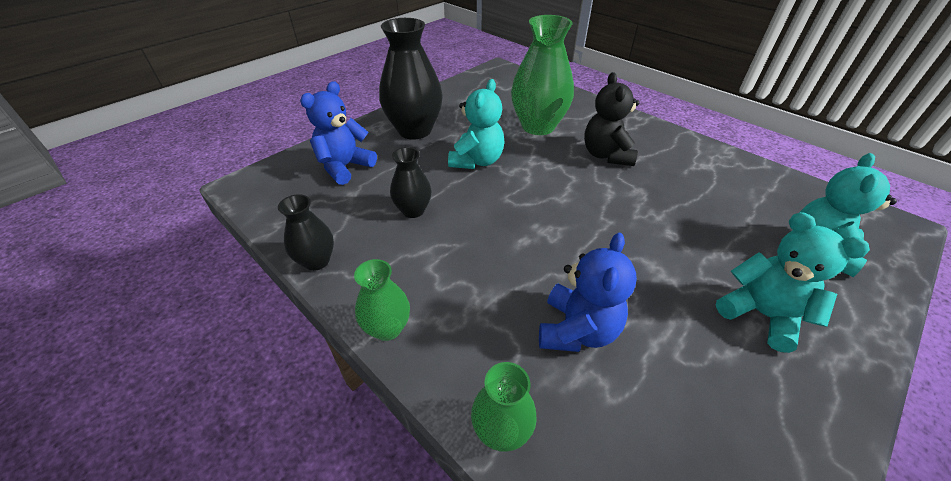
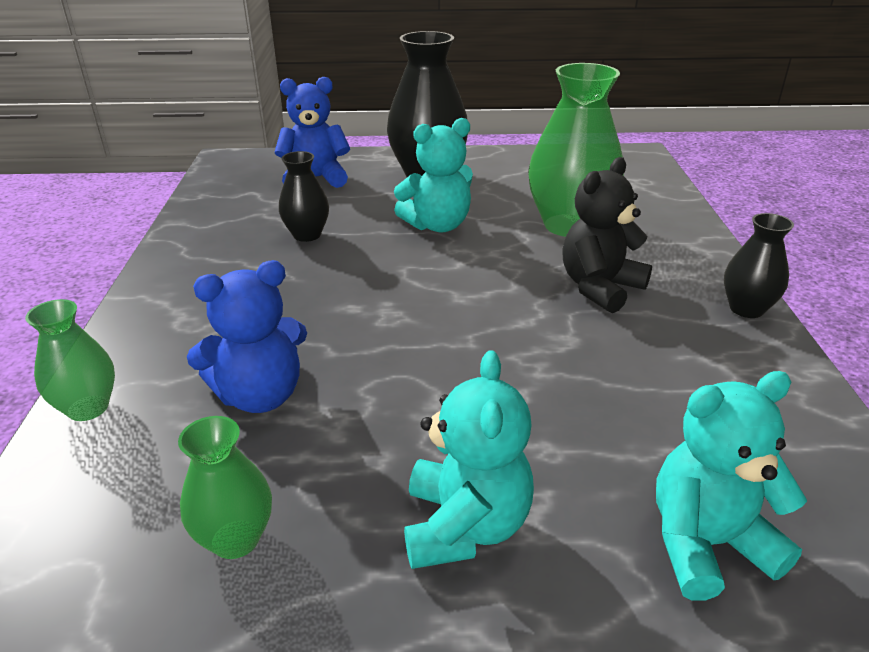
camera: 45 degrees right, 10 degrees down
black vase [278,194,334,271] -> black vase moved to [724,213,794,318]
green vase [354,259,410,341] -> green vase moved to [178,416,272,559]

